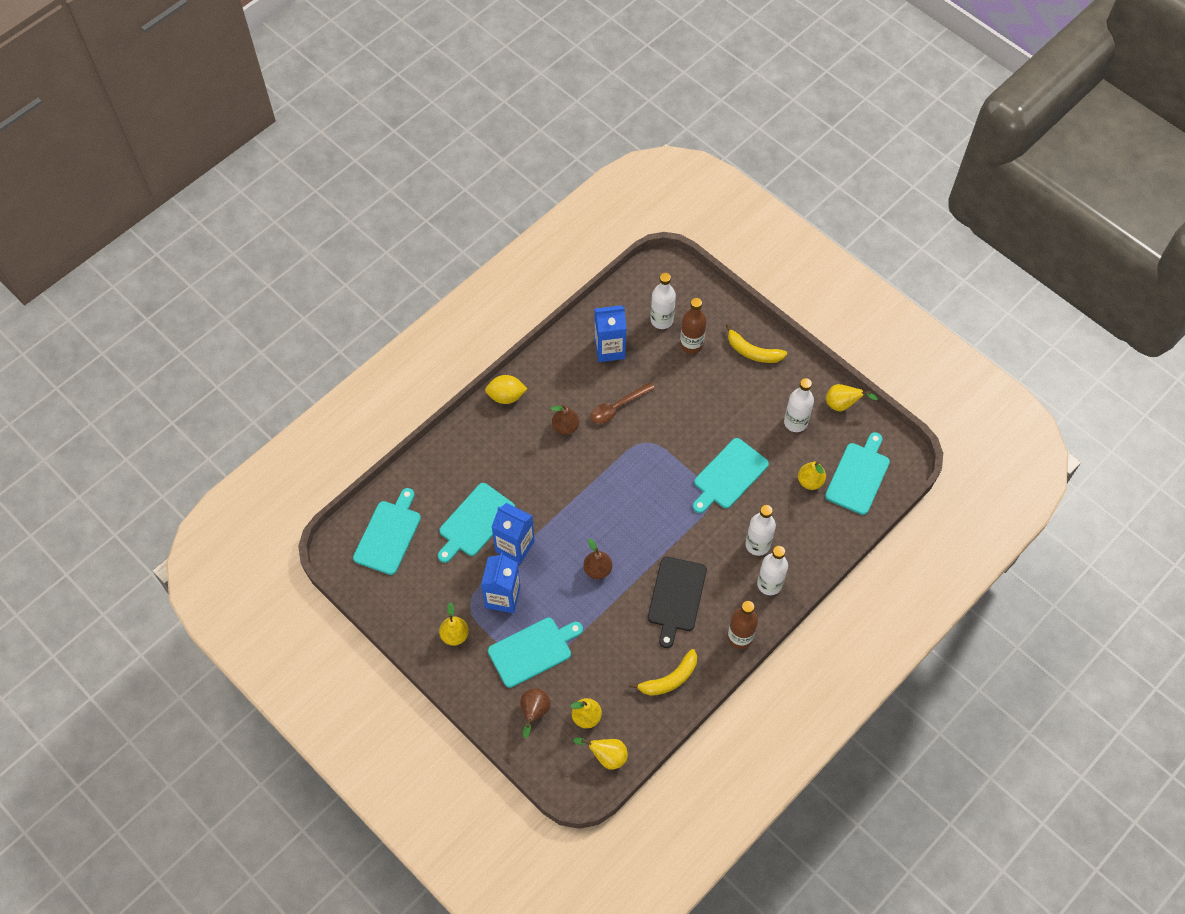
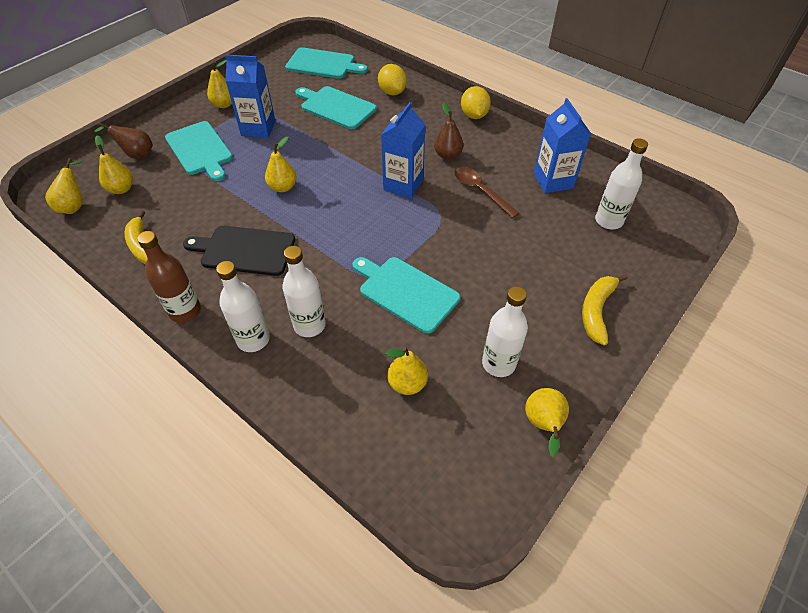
camera: 85 degrees right, 10 degrees down
blue carton [492,503,535,564] -> blue carton moved to [381,102,425,198]
brown pear [583,539,612,579] -> yellow pear [265,137,297,192]
brown bottle [680,298,706,354] -> none
turquoise cutting board [825,432,890,515] -> none
none -> yellow lemon [378,64,407,95]

